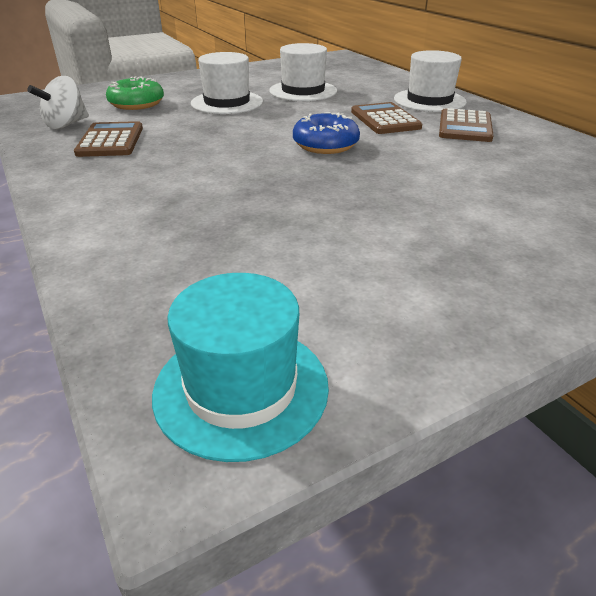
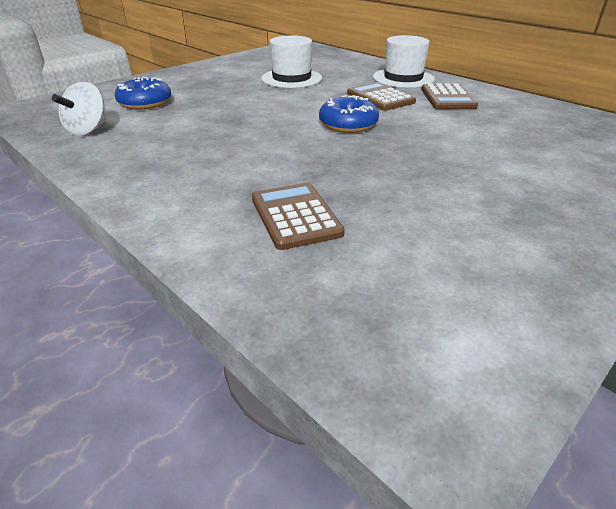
camera: 15 degrees left, 0 degrees up
brown calculator [74,121,143,157] -> brown calculator moved to [252,183,345,250]
green donut [106,77,164,110] -> blue donut [115,77,171,110]
turquoise hat [152,273,329,462] -> none
white hat [191,52,263,114] -> none

